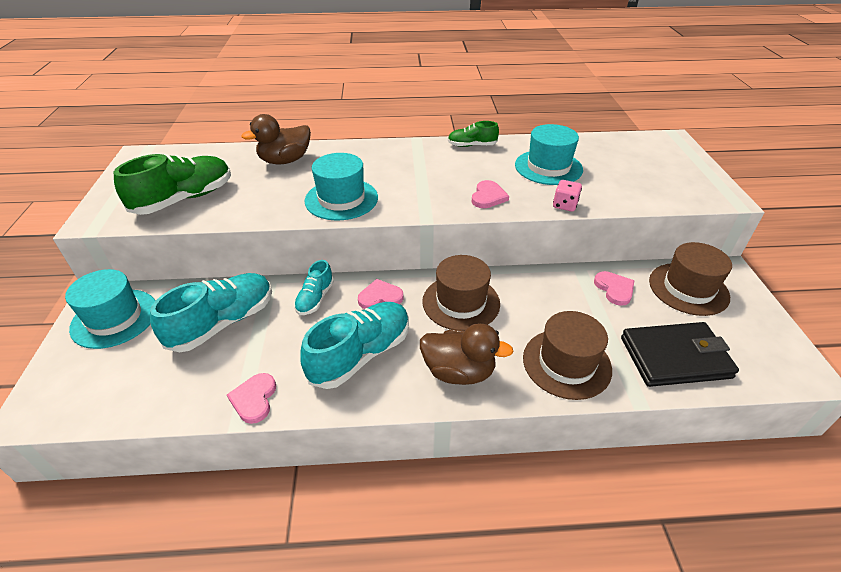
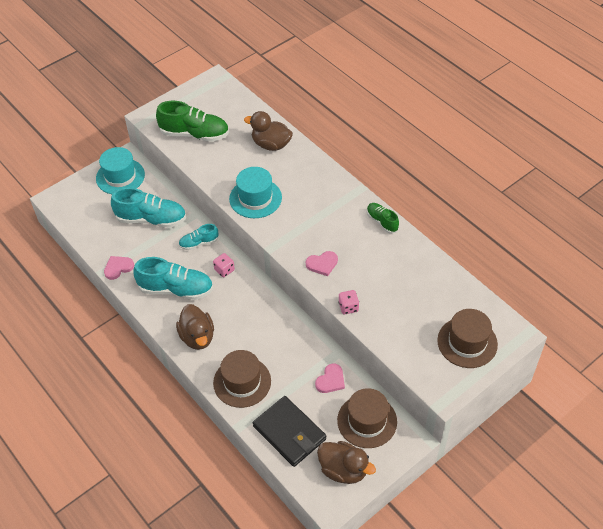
camera: 55 degrees right, 10 degrees up
pink heart [358,279,403,309] -> pink dice [213,253,235,277]
brown hat [422,255,500,331] -> brown hat moved to [437,309,498,368]
turquoise hat [515,124,583,185] -> none
none -> brown duck [317,441,376,484]

